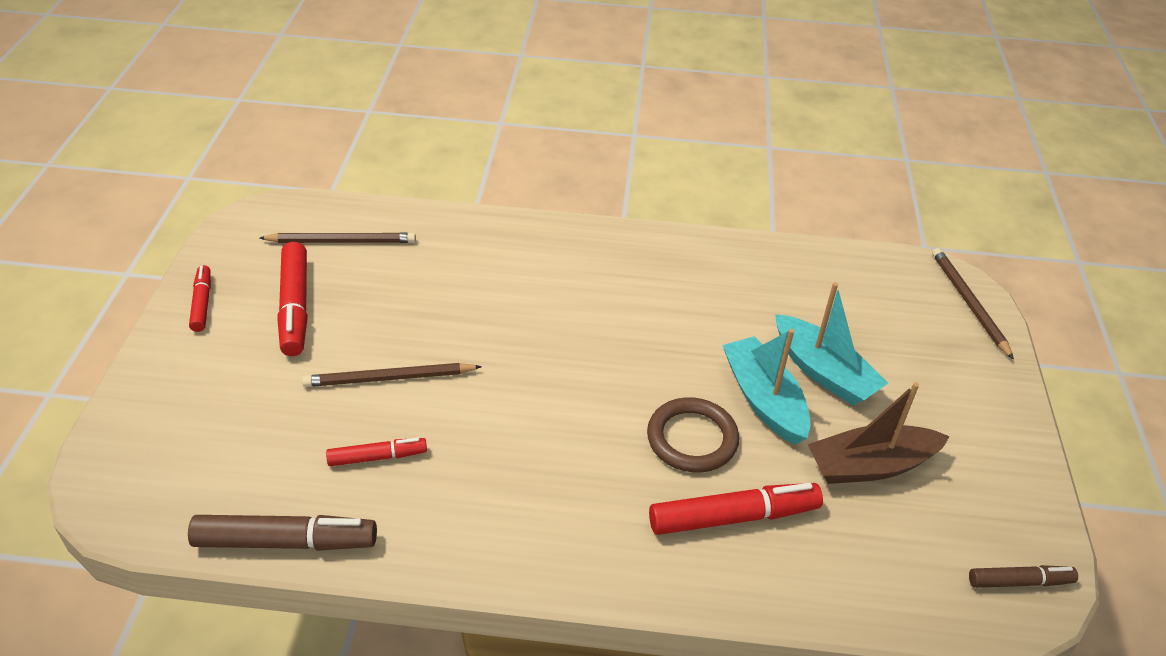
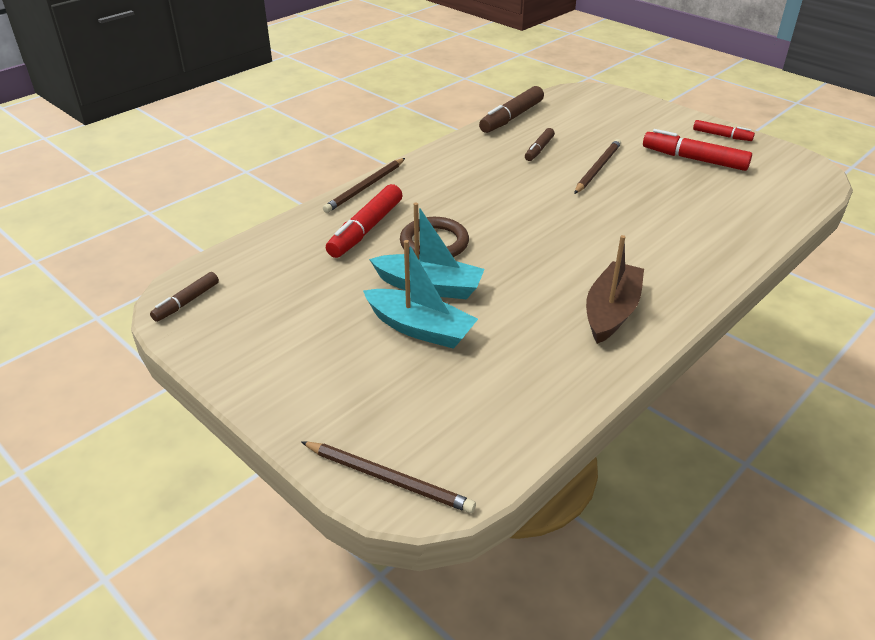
camera: 130 degrees right, 5 degrees down
brown pencil [260,233,416,243] -> brown pencil moved to [323,158,405,213]
red marker [326,438,427,466] -> brown marker [525,128,555,161]
turquoise boat [775,282,888,405] -> turquoise boat turned 150 degrees counterclockwise [363,240,478,349]
brown boat [808,382,950,484] -> brown boat moved to [586,235,644,344]

